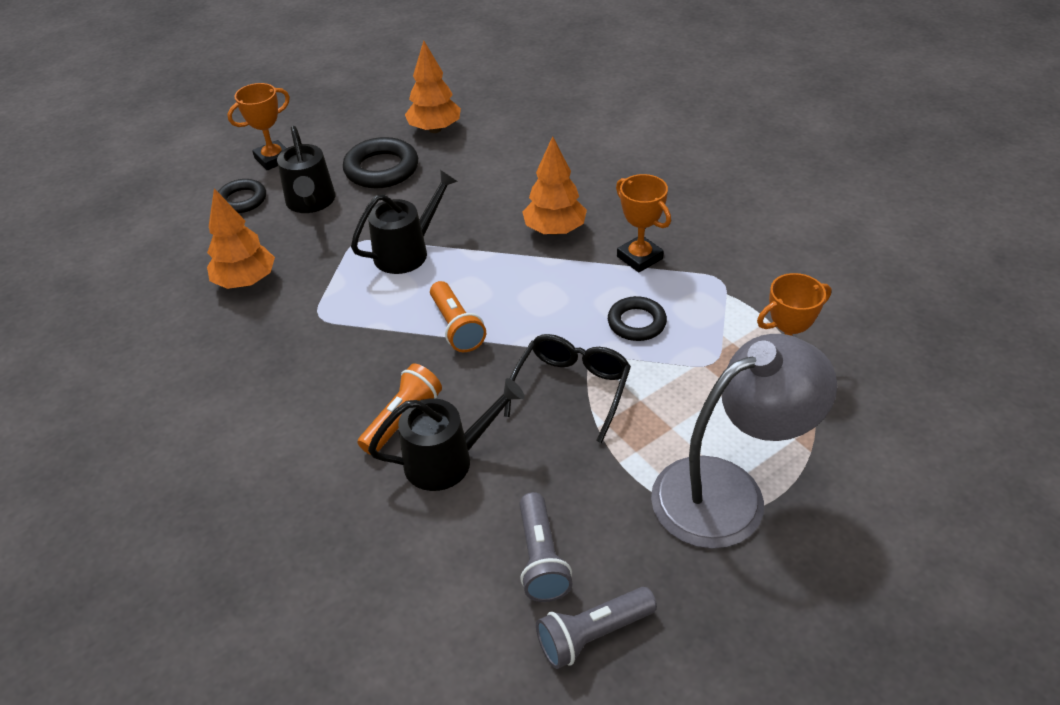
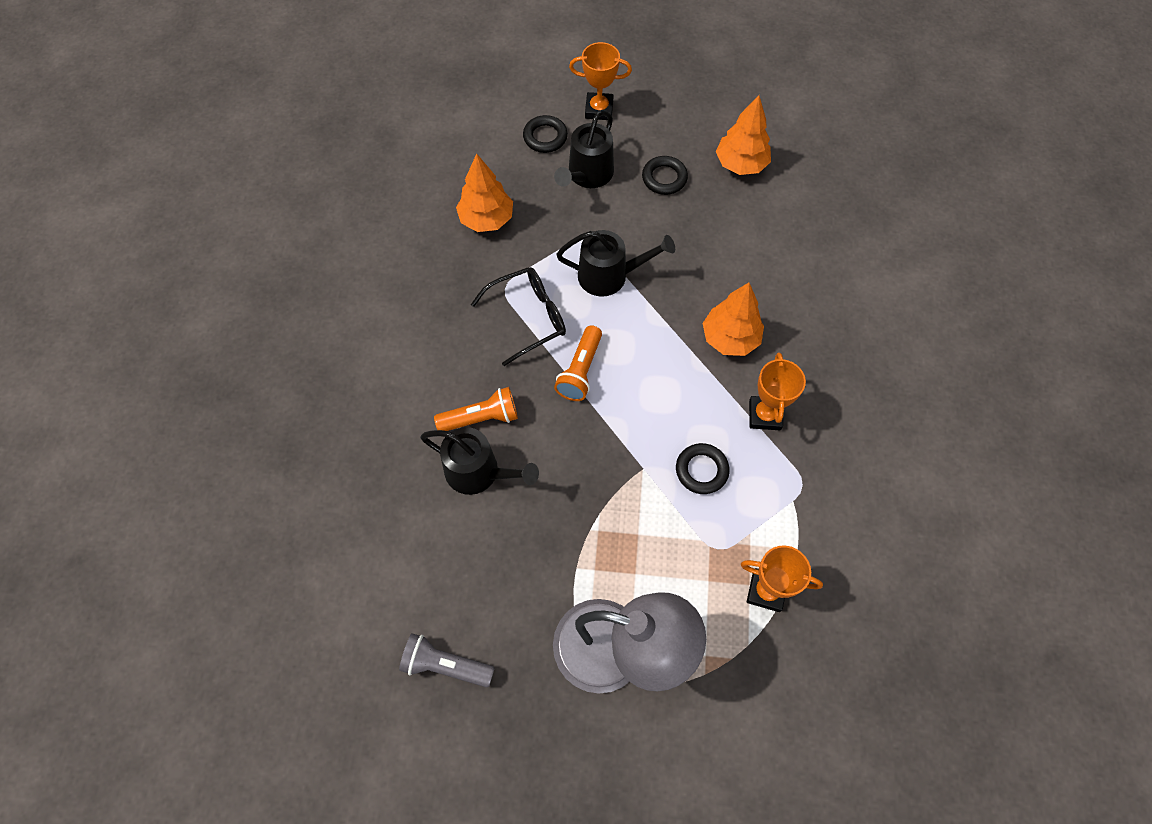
camera: 40 degrees right, 20 degrees up
black ring [343,137,418,188] -> black ring [642,156,688,195], size x0.64
black glasses [504,334,631,443] -> black glasses moved to [471,267,566,366]
grey flashlight [520,492,573,602] -> none

